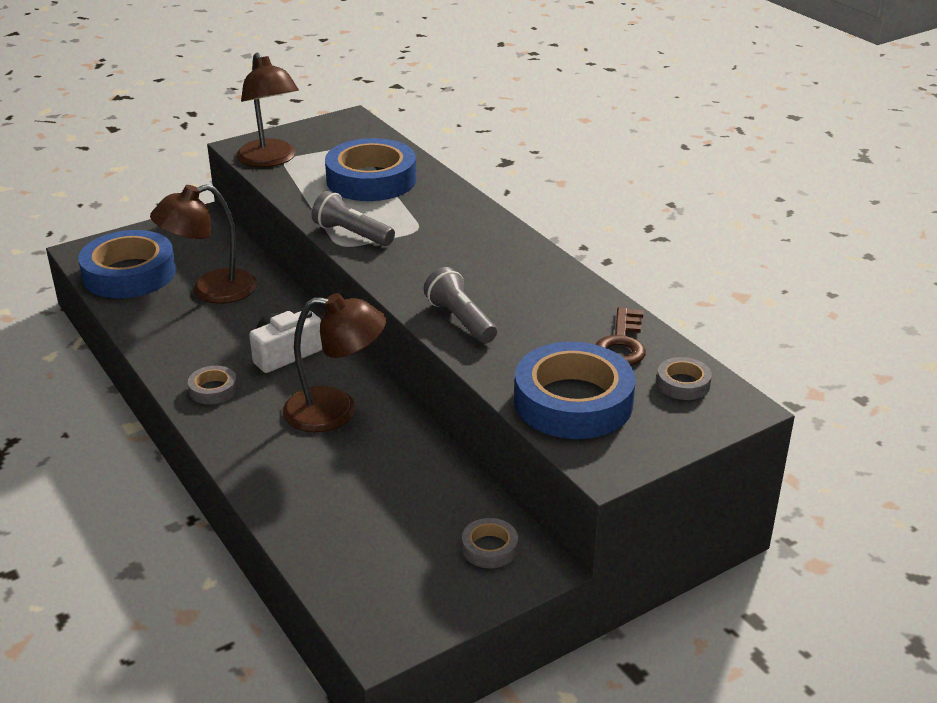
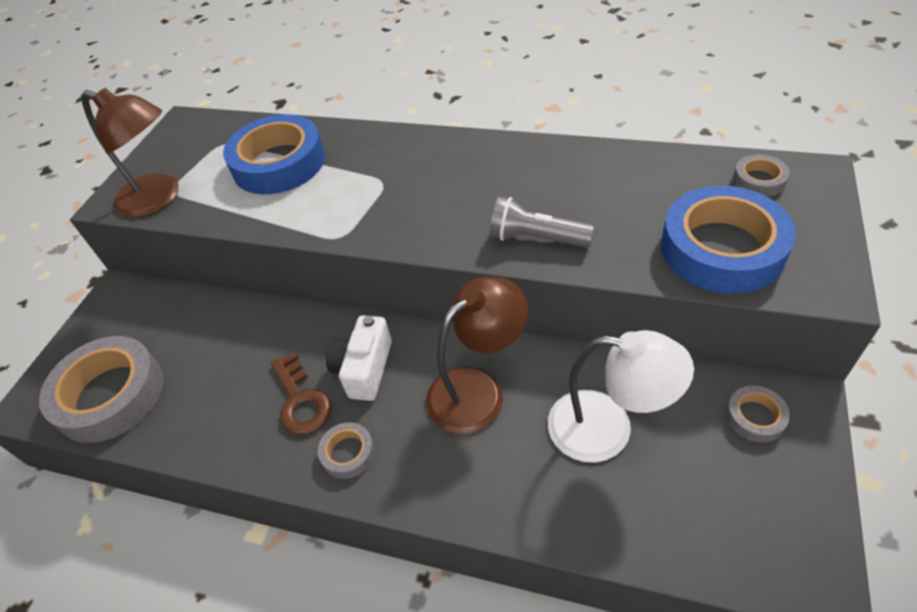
camera: 35 degrees left, 15 degrees up
blue tape [78,230,176,298] -> grey tape [39,336,164,443]
brown lamp [150,184,257,304] -> none
grey flashlight [312,191,395,246] -> none
brown key [595,307,646,366] -> brown key moved to [271,352,331,435]
none -> white lamp [548,330,694,463]

